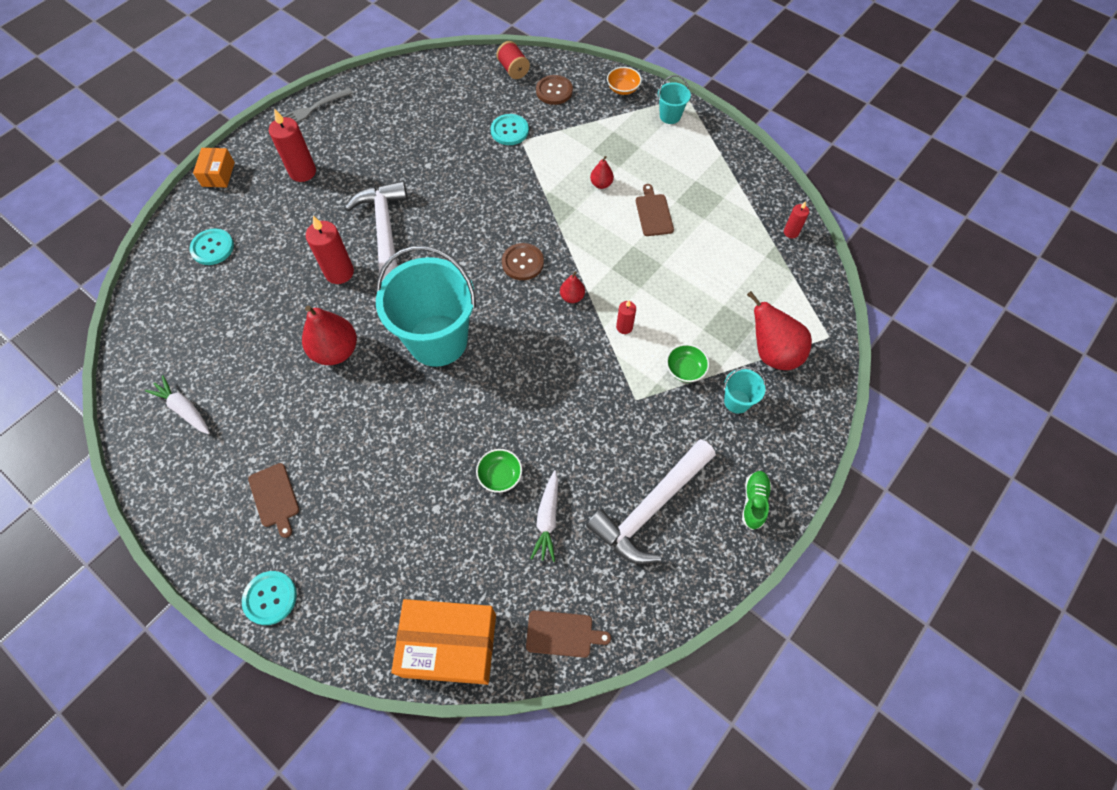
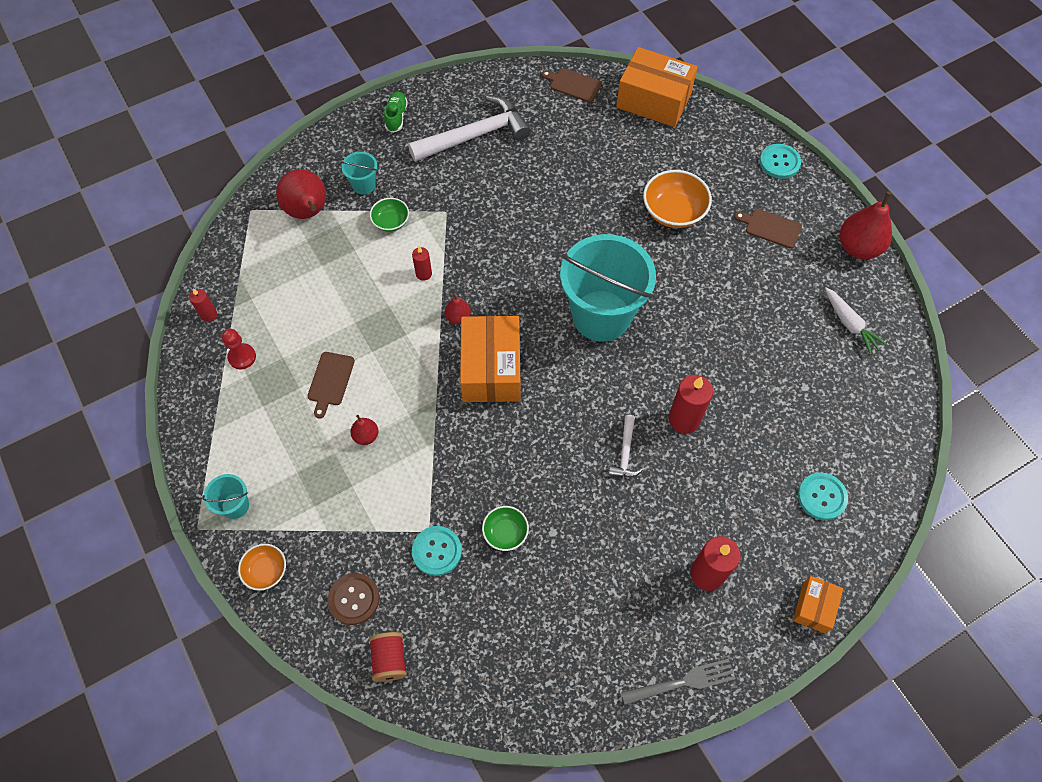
camera: 160 degrees left, 0 degrees up
brown cutting board [248,463,299,538] -> brown cutting board turned 60 degrees counterclockwise [734,209,802,249]
red pear [302,306,357,365] -> red pear moved to [840,192,892,259]
white hammer [345,181,407,281] -> white hammer [608,415,644,477], size x0.47
green bowl [476,449,522,493] -> green bowl moved to [482,506,529,551]
brown button [502,243,544,280] -> orange box [460,316,520,402]
white carrot [530,470,558,562] -> none
green shoe [742,471,771,530] -> green shoe turned 150 degrees clockwise [384,92,408,133]
none -> red pawn [222,329,256,369]
none -> orange bowl [643,170,712,228]

